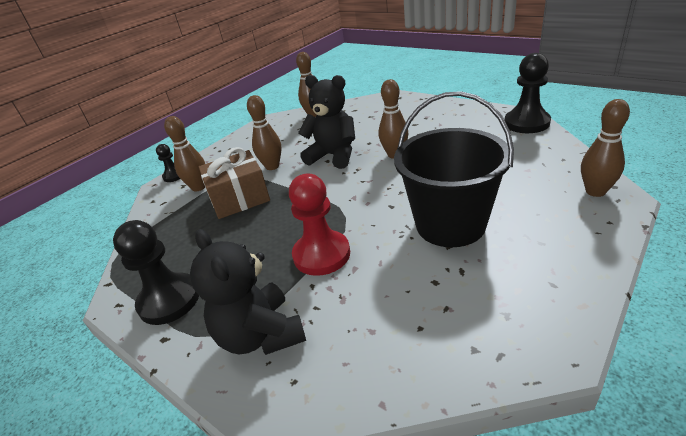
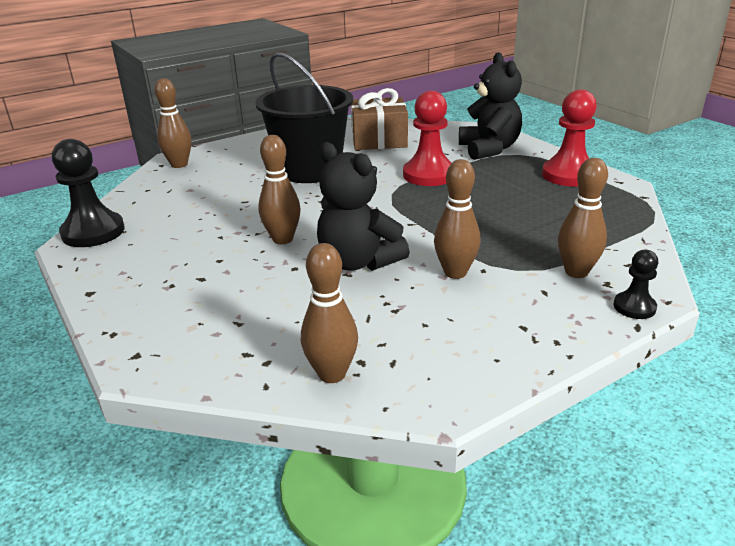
camera: 165 degrees left, 5 degrees down
black pawn [113,220,199,325] -> red pawn [542,89,597,187]
brown gift [199,147,270,219] -> brown gift moved to [351,88,408,150]

